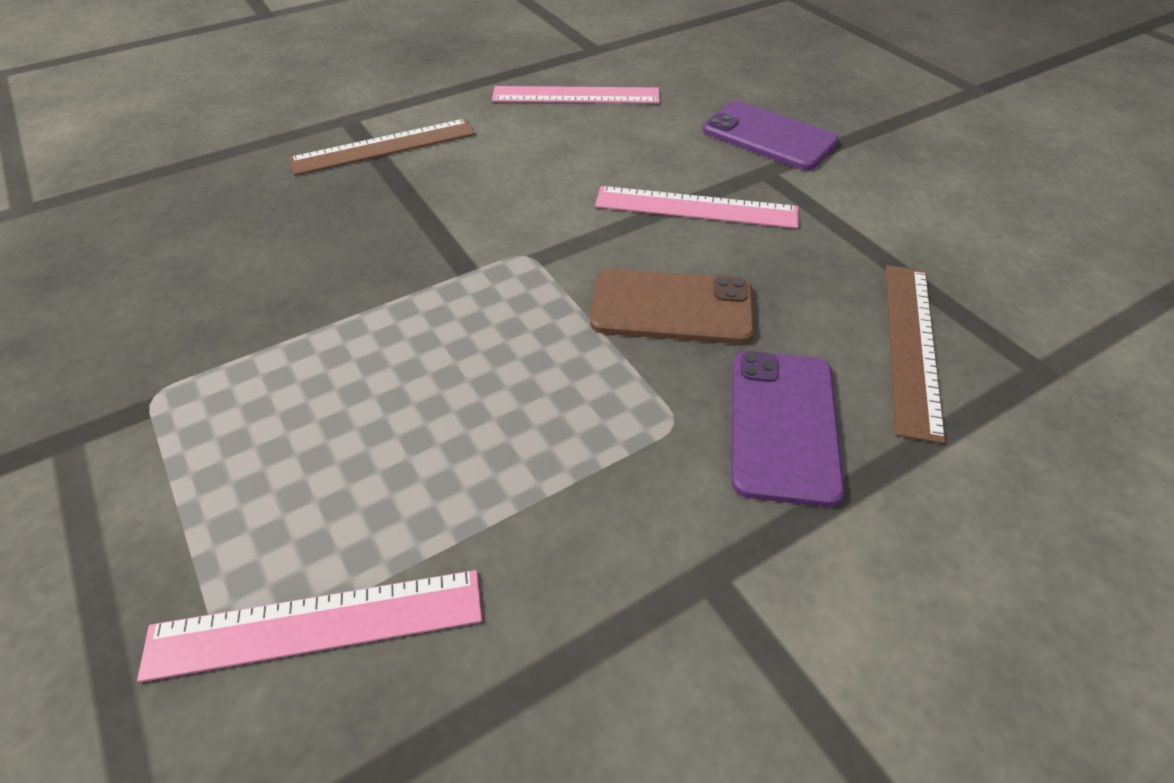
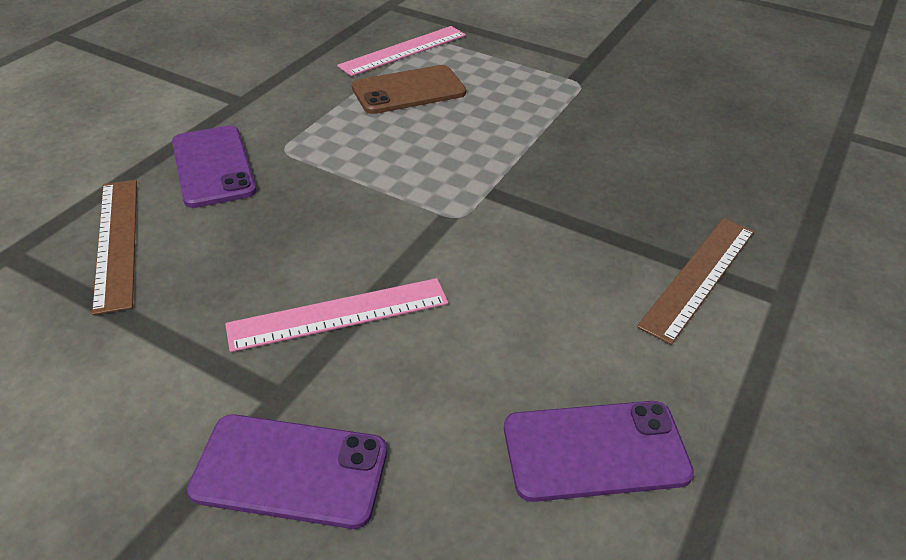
camera: 150 degrees right, 5 degrees down
pink ruler [492,86,660,103] -> purple phone [504,401,694,502]
brown phone [590,269,755,344] -> brown phone moved to [352,65,466,114]

